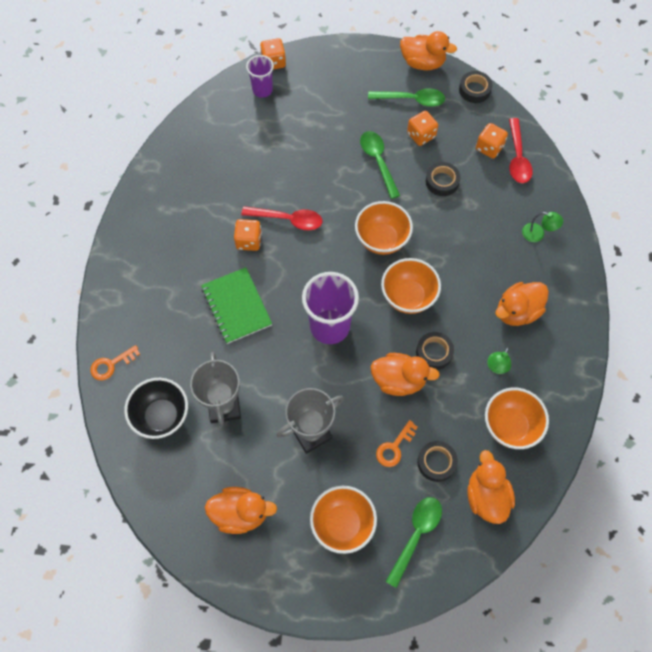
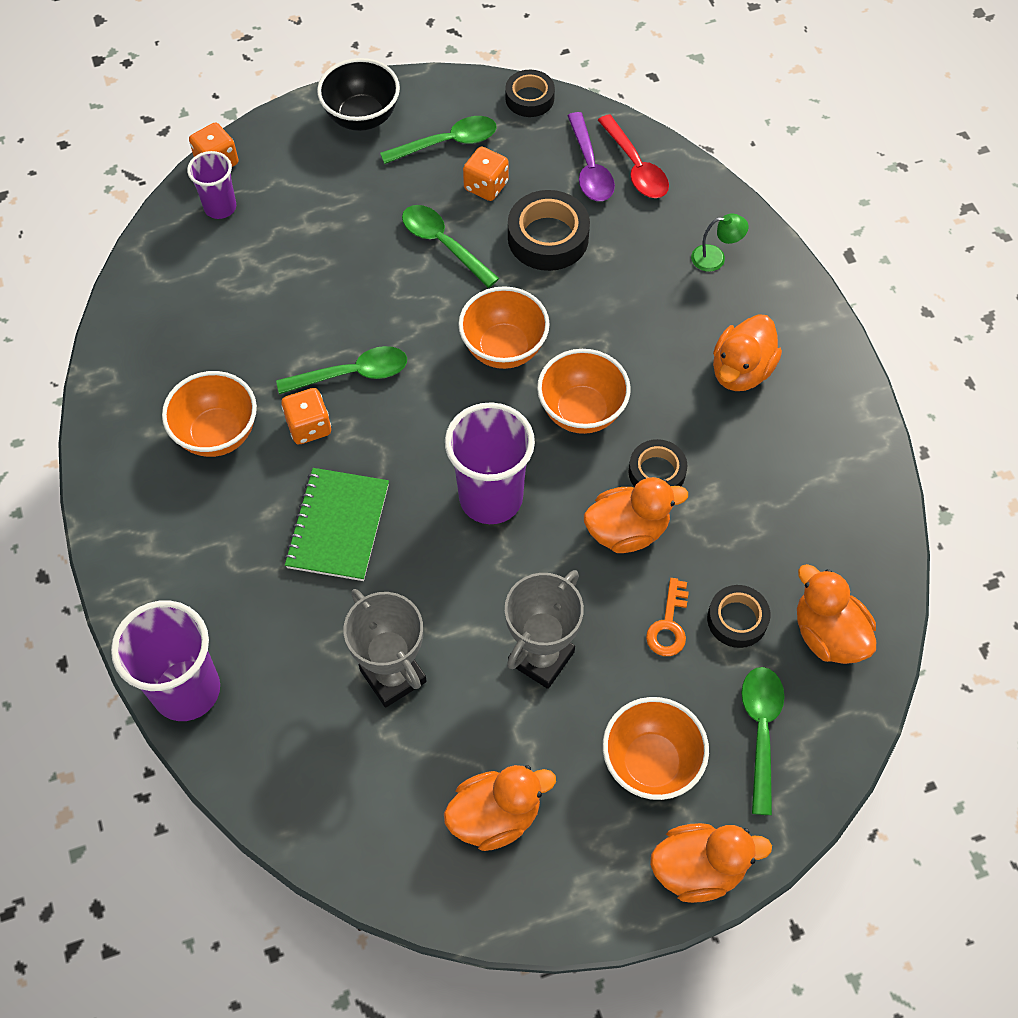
camera: 25 degrees left, 5 degrees down
orange key [90,345,140,381] -> purple cup [111,600,220,721]
black bowl [124,378,188,439] -> black bowl moved to [317,58,400,131]
green notebook [201,267,272,344] -> green notebook turned 60 degrees clockwise [284,468,389,581]
red spoon [241,206,322,230] -> green spoon [276,346,407,394]
orange duck [400,31,457,70] -> orange duck moved to [650,823,772,903]
black tape [425,162,460,196] -> black tape [508,190,590,271], size x1.56
orange dice [476,123,508,158] -> purple spoon [567,112,615,201]
orange bowl [485,387,549,449] -> orange bowl moved to [162,371,257,457]
green lamp [487,347,511,374] -> none

